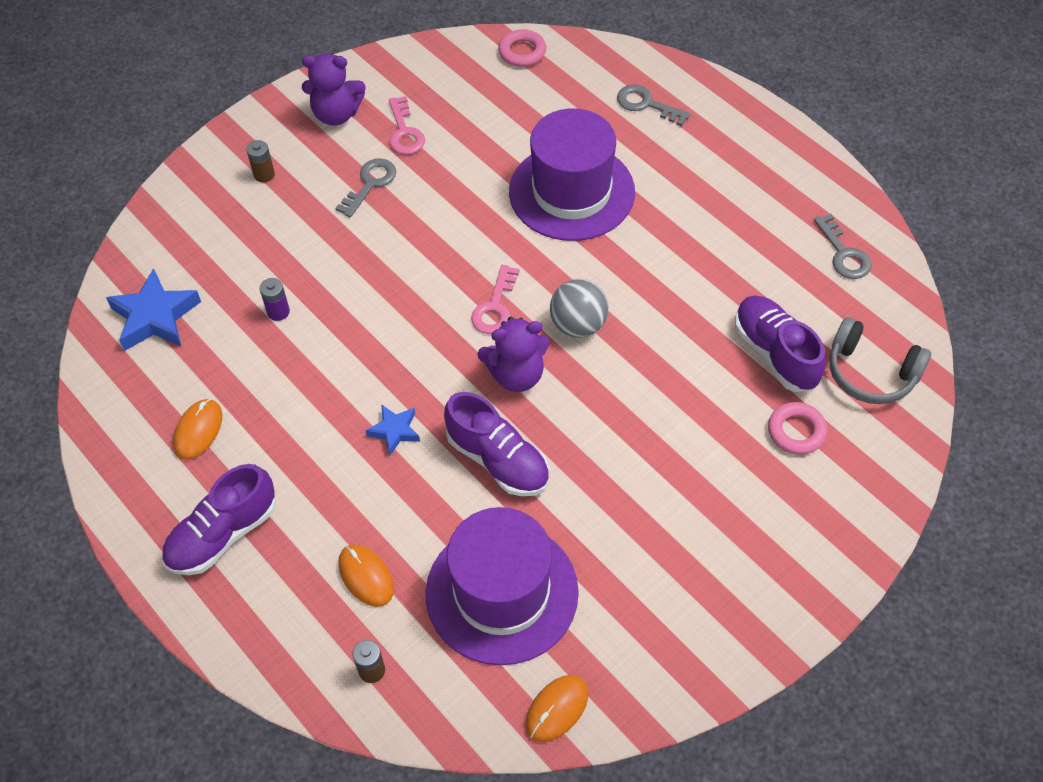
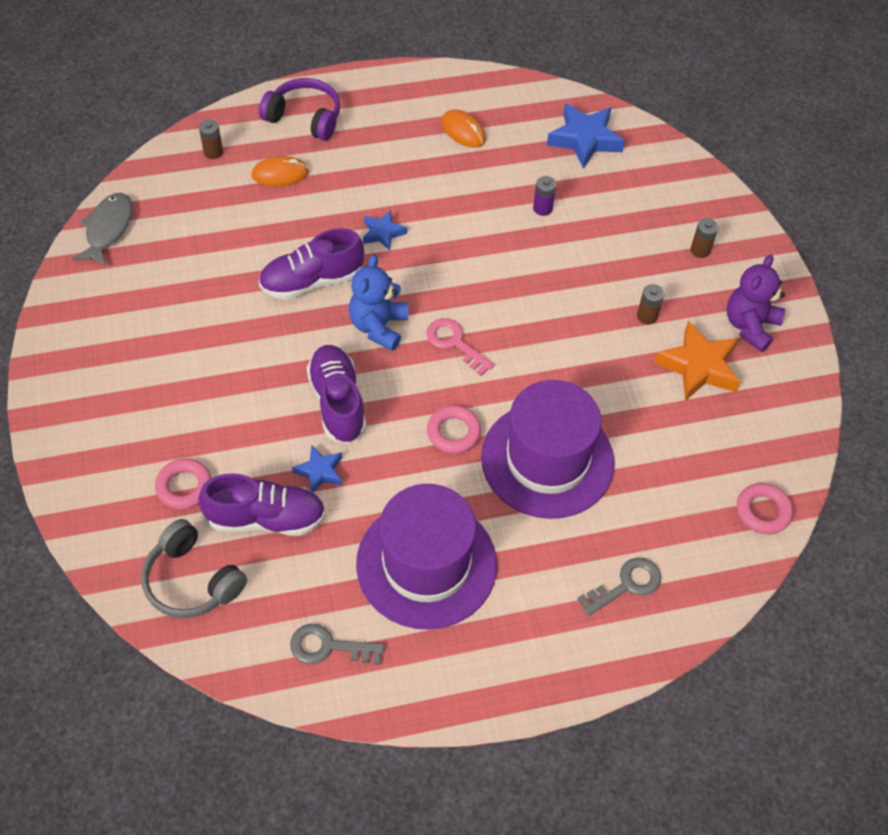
camera: 115 degrees right, 0 degrees up
purple shoe [162,464,276,575] -> purple shoe moved to [306,345,367,444]
grey key [335,158,396,217] -> brown battery [637,284,664,324]
pink key [389,96,425,155] -> orange star [654,321,740,401]
purple hat [426,507,579,665] -> purple hat moved to [356,484,497,630]
purple teddy bear [477,317,550,392] -> blue teddy bear [349,254,408,351]
orange mouse [525,675,589,742] -> grey fish [72,193,133,267]
grey ball [550,279,609,338] -> none
grey headphones [829,317,931,404] -> grey headphones turned 105 degrees counterclockwise [141,519,247,618]
none -> purple headphones [259,78,340,141]
none -> blue star [292,445,342,493]
none -> pink ring [427,405,481,454]

